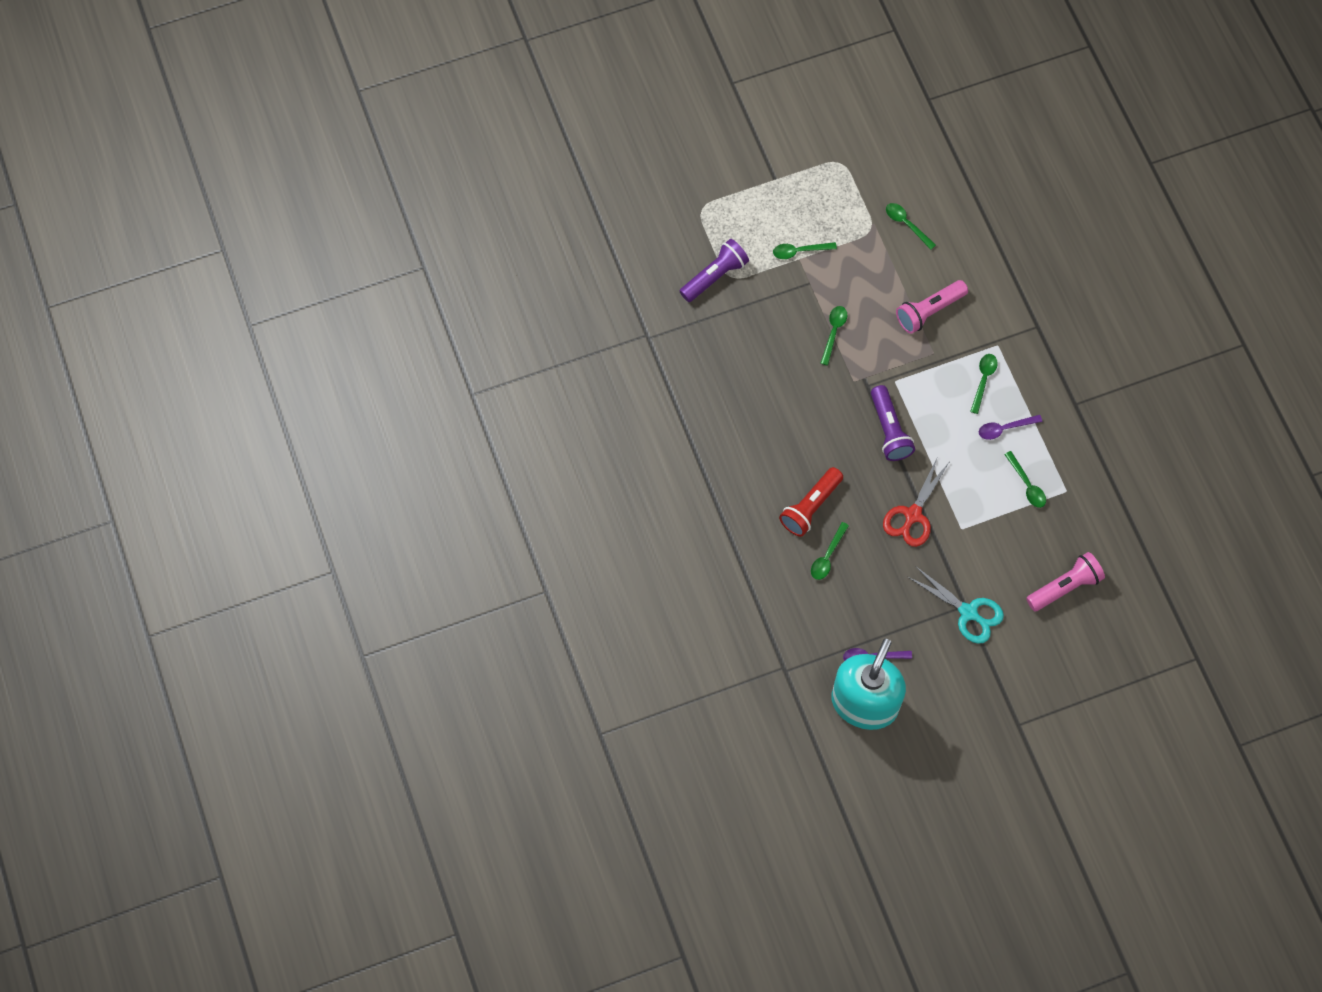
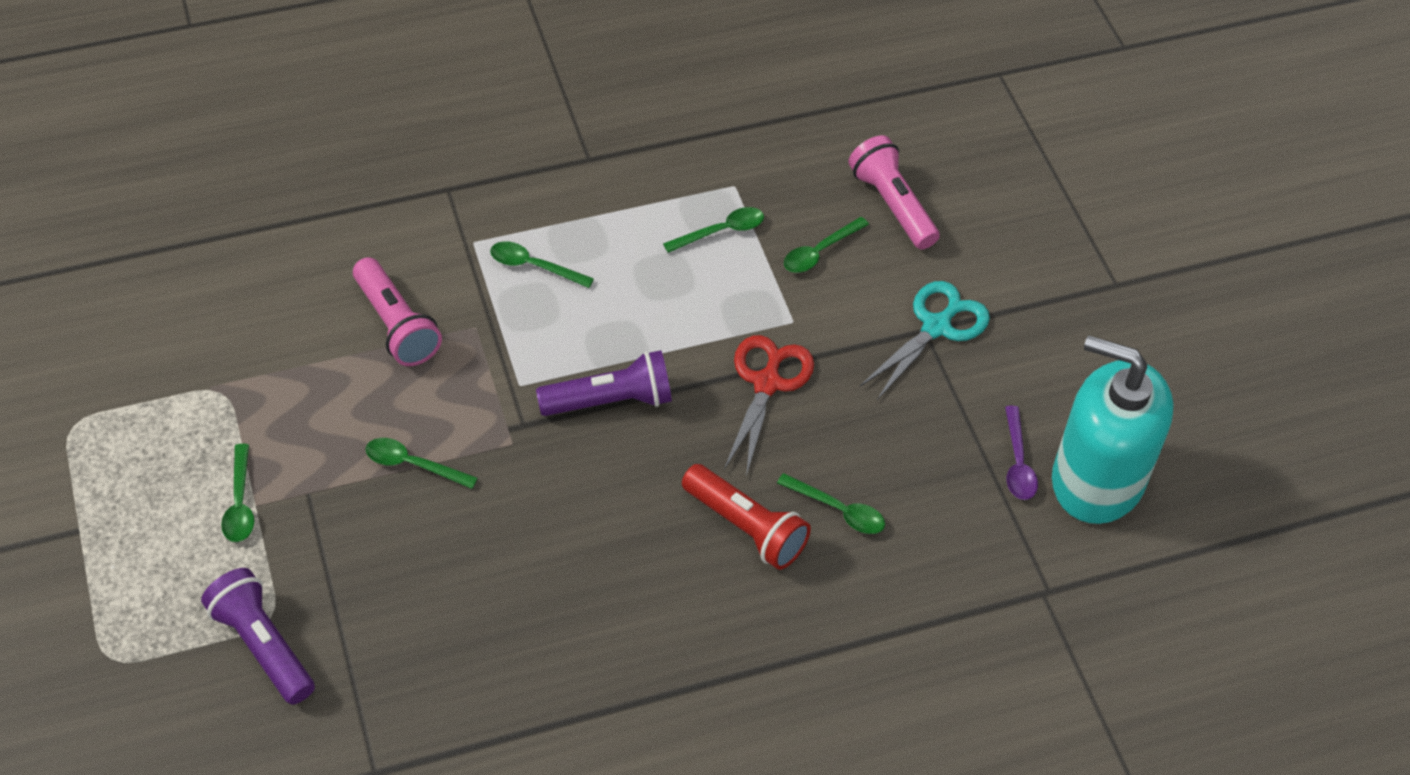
camera: 90 degrees left, 15 degrees down
red scissors [883,456,949,547] -> red scissors turned 105 degrees counterclockwise [724,335,814,477]
green spoon [886,203,936,250] -> green spoon moved to [784,217,869,273]
purple spoon [979,415,1042,440] -> none

